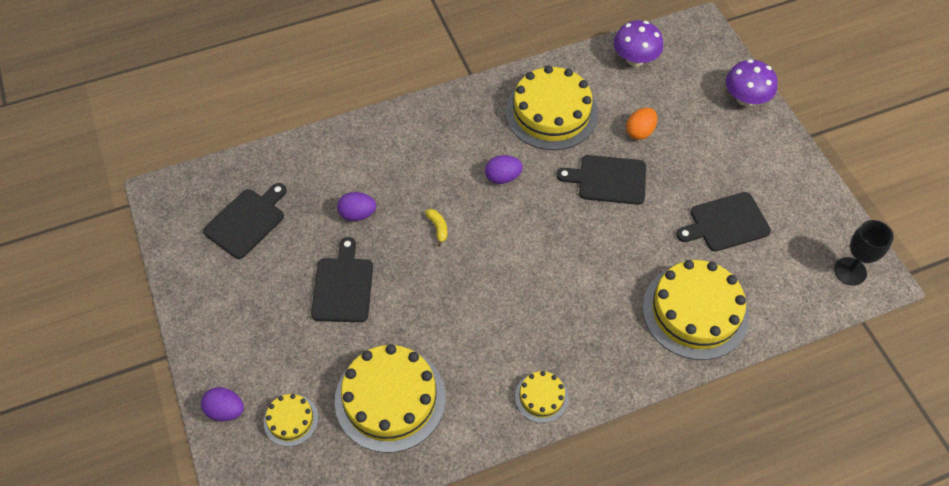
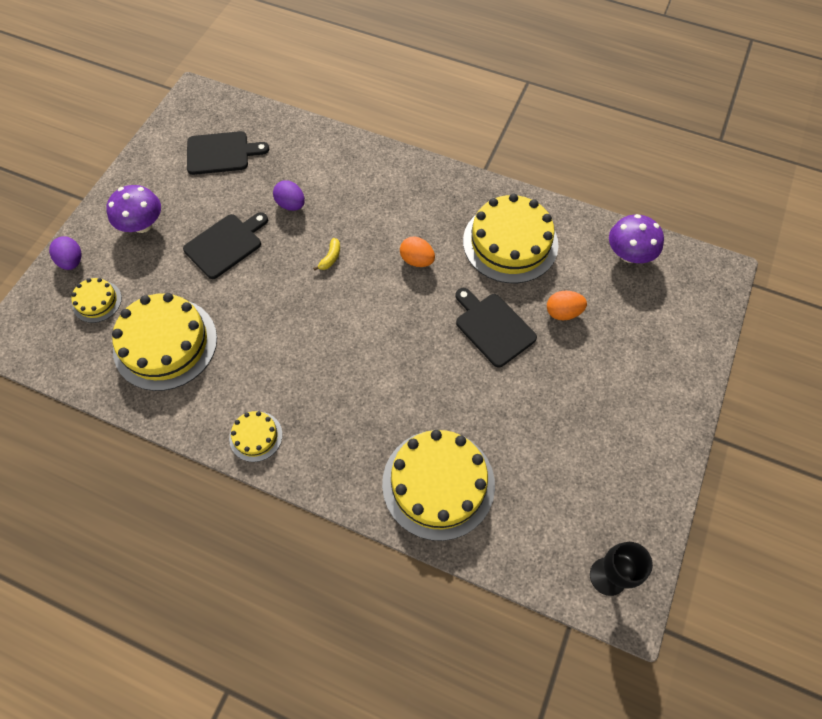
camera: 45 degrees right, 5 degrees up
purple egg [485,155,523,184] -> orange egg [400,237,435,267]
black cutting board [676,192,771,252] -> none
purple mushroom [726,59,777,106] -> purple mushroom moved to [106,185,161,233]

